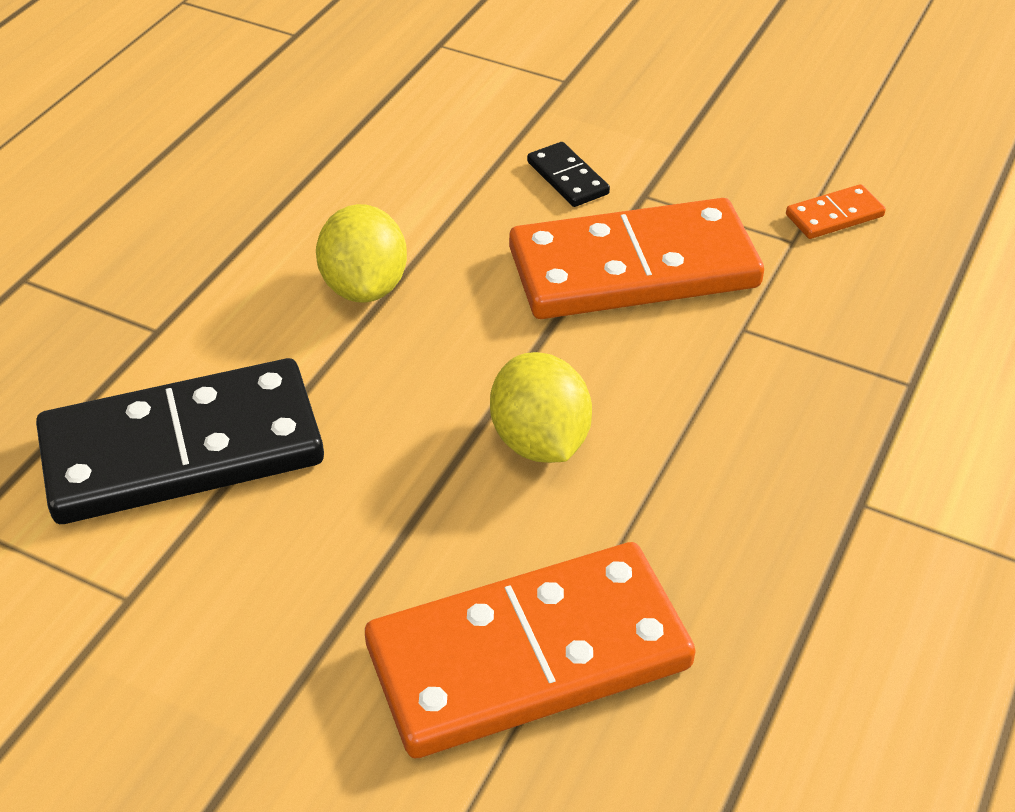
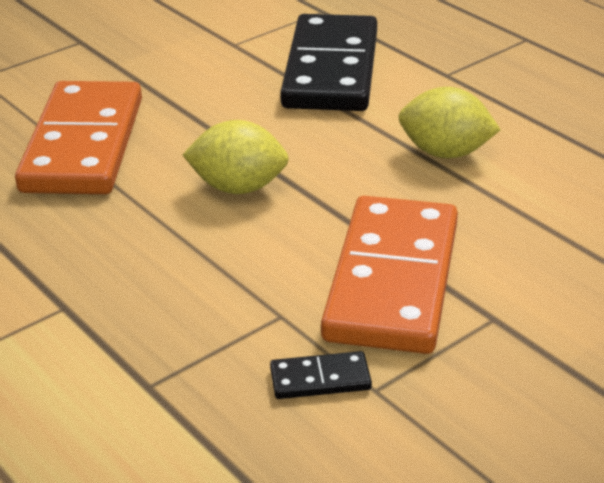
camera: 115 degrees right, 10 degrees down
black domino [527,142,610,207] -> black domino moved to [270,351,372,399]
orange domino [786,184,886,239] -> none

